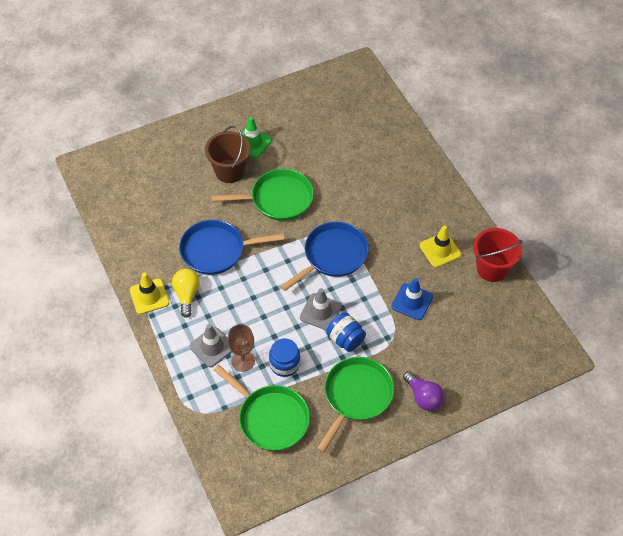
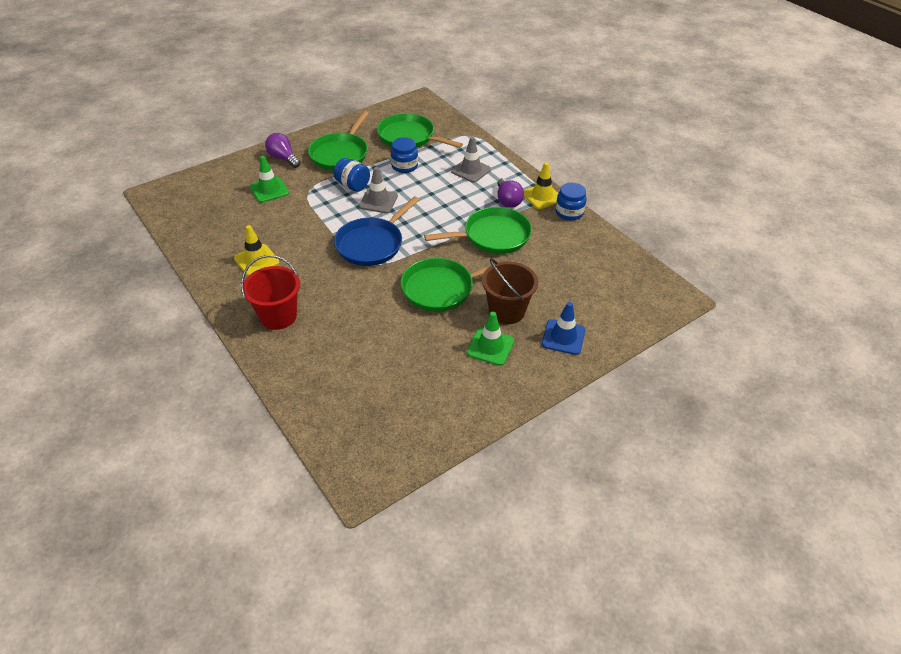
camera: 170 degrees right, 10 degrees down
yellow light bulb [172,269,200,318] -> purple light bulb [497,178,524,208]
blue pan [179,220,284,275] -> green pan [424,207,532,254]
brown goblet [228,324,255,372] -> none
blue traffic cone [391,278,433,320] -> blue traffic cone moved to [542,302,586,355]
red bucket [473,228,523,282] -> red bucket moved to [241,255,300,330]
none -> green traffic cone [250,156,289,203]
none -> blue jar [555,183,587,221]

